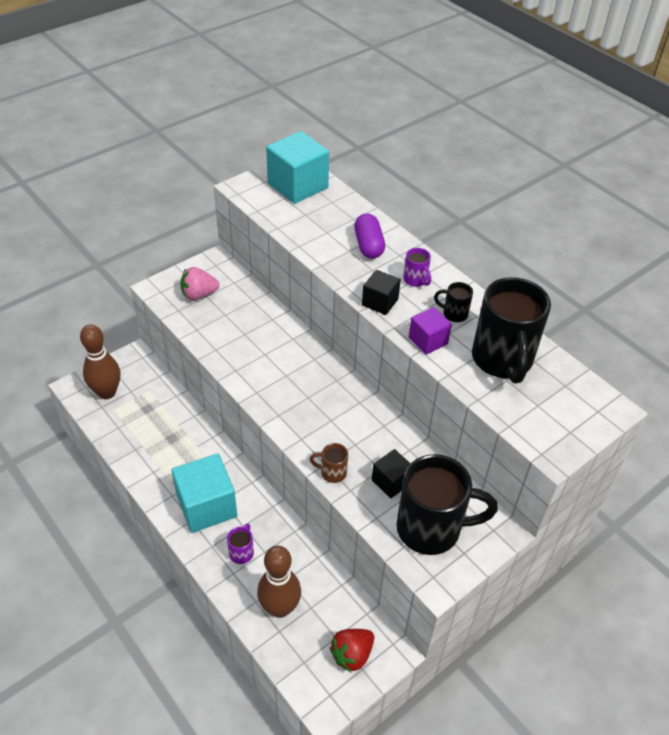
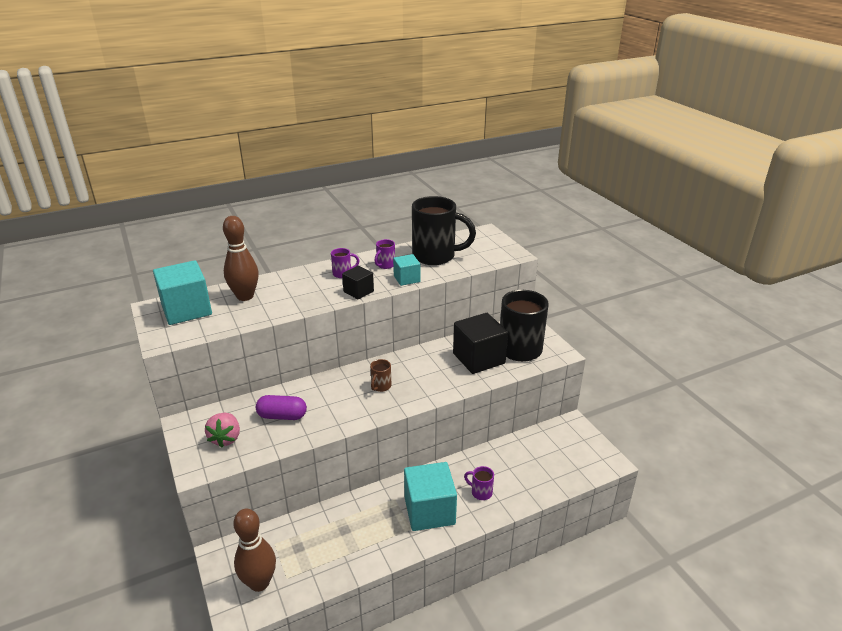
camera: 75 degrees left, 15 degrees down
brown bowling pin [257,546,301,618] -> brown bowling pin moved to [223,216,259,301]
brown mug [310,443,348,483] -> brown mug moved to [370,359,391,392]
red strawberry [329,629,374,673] -> none
purple capsule [354,214,385,259] -> purple capsule moved to [256,395,307,420]
black cube [372,449,410,498] -> black cube [453,313,508,374], size x1.83
purple cube [409,307,452,355] -> turquoise cube [393,254,420,286]
black mug [434,282,473,322] -> purple mug [374,239,395,269]

